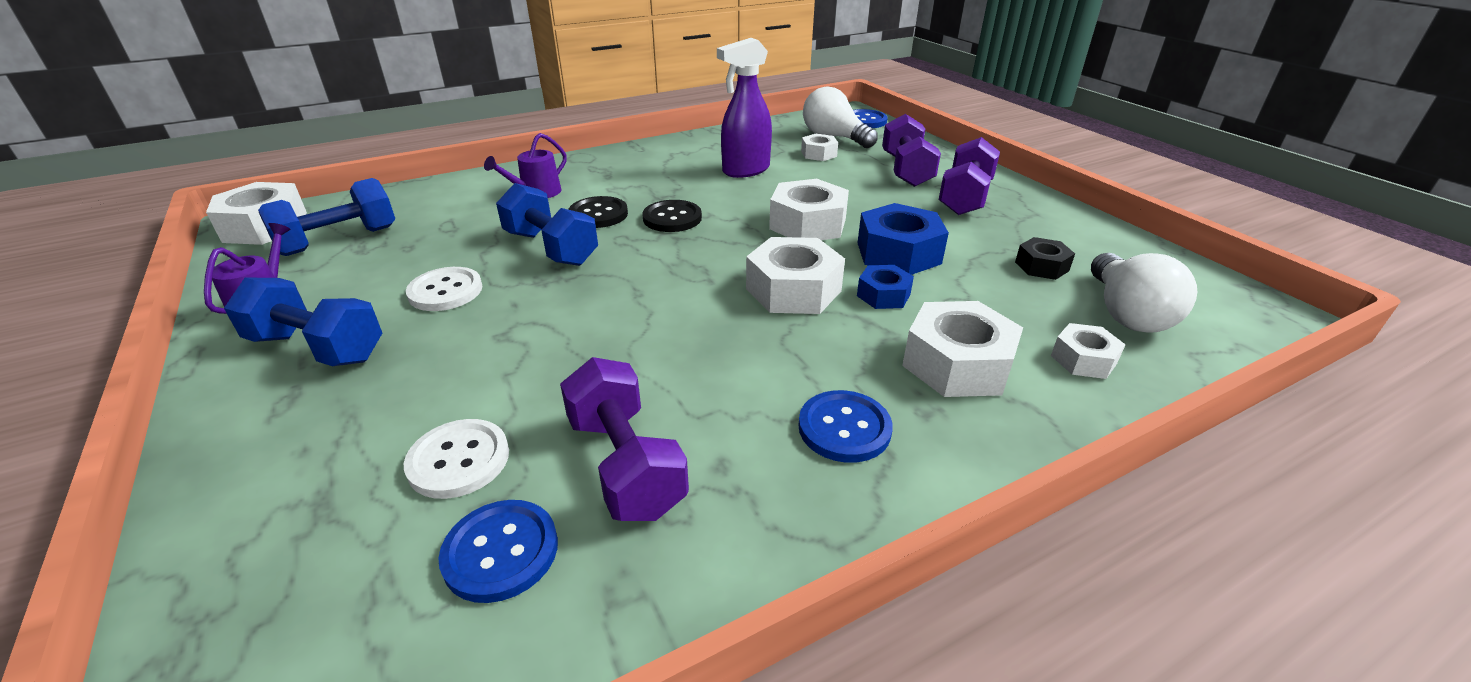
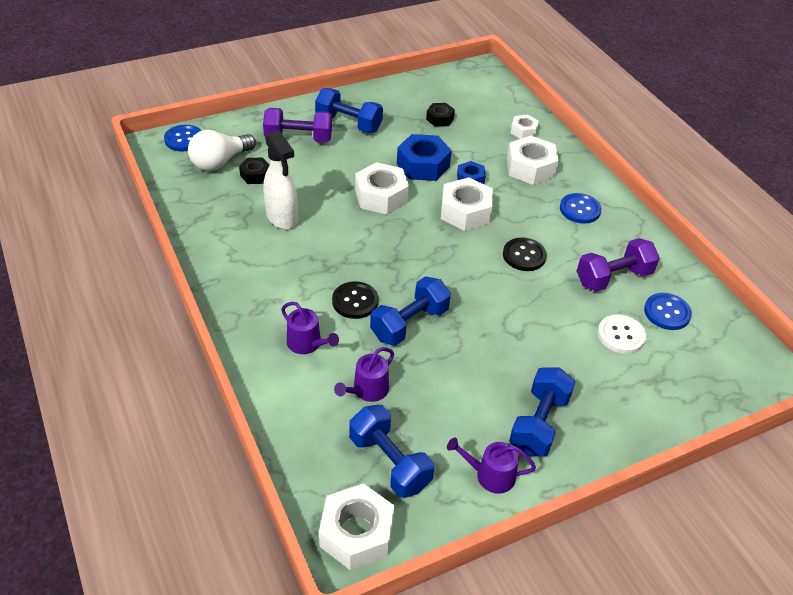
camera: 90 degrees left, 10 degrees up
white button [406,267,482,311] -> none
black button [642,200,702,232] -> black button moved to [503,237,547,271]
purple spray bottle [717,38,772,178] -> white spray bottle [263,130,298,230]
white nut [801,134,838,161] -> black nut [239,158,270,184]
purple dumbbell [939,137,1000,215] -> blue dumbbell [315,88,383,133]
white light bulb [1091,253,1197,333] -> none
none -> purple watering can [334,347,394,402]

